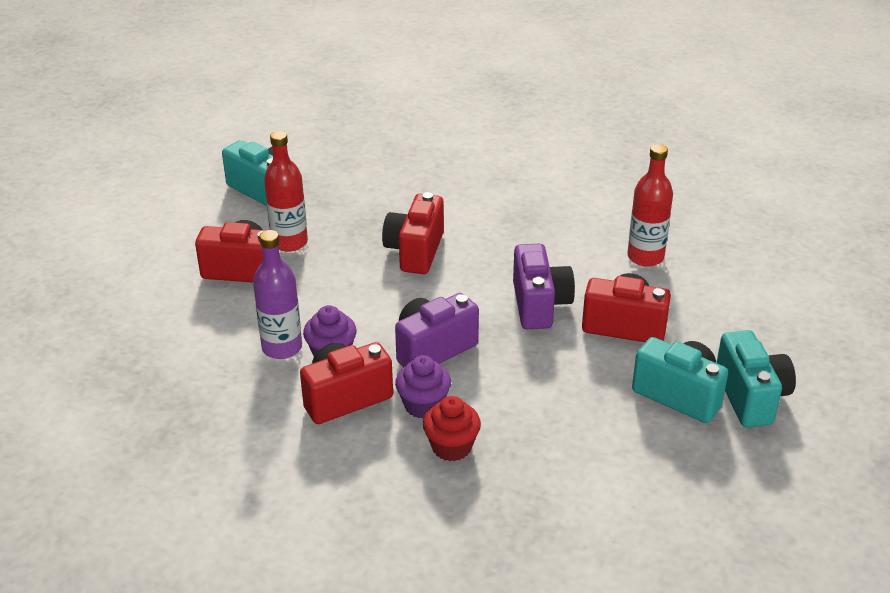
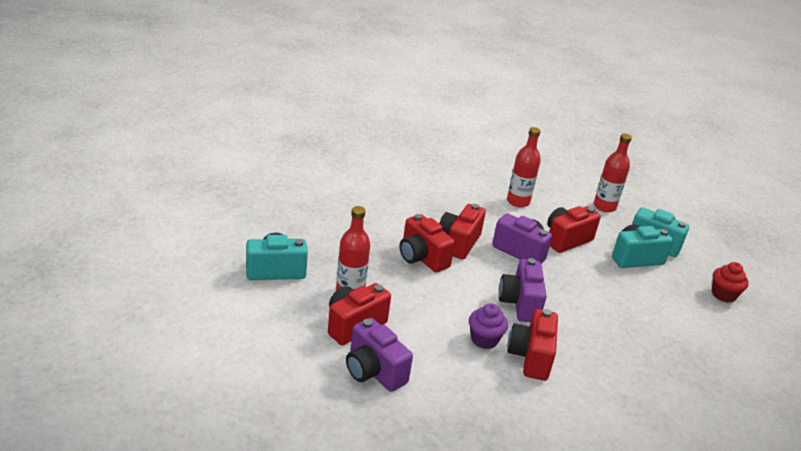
camera: 55 degrees left, 5 degrees down
purple bottle [253,230,302,359] -> none
purple cupcake [395,355,451,419] -> none
red cupcake [423,396,481,461] -> red cupcake moved to [712,262,749,303]
none -> purple camera [346,318,413,392]
none -> red camera [439,204,486,259]
none -> red bottle [594,133,632,212]

